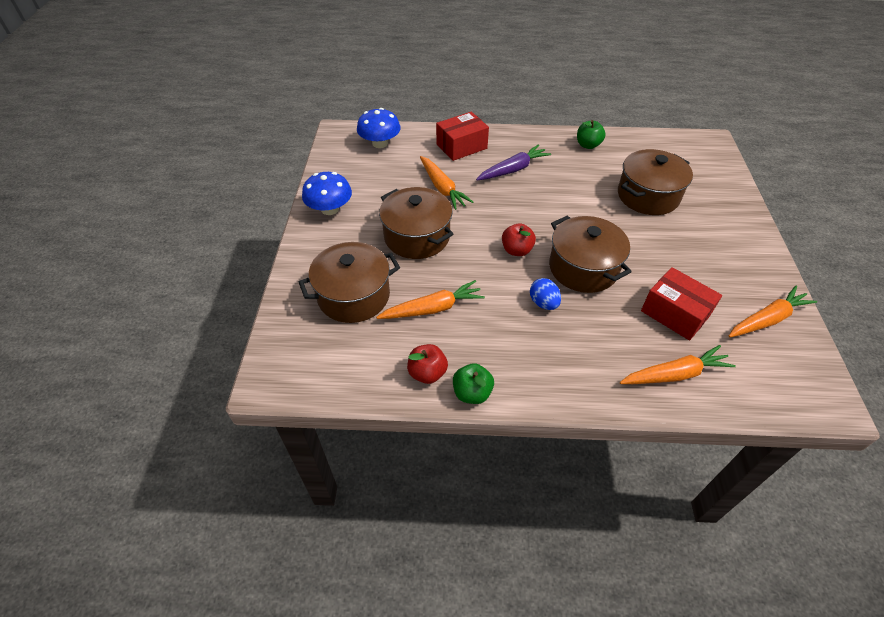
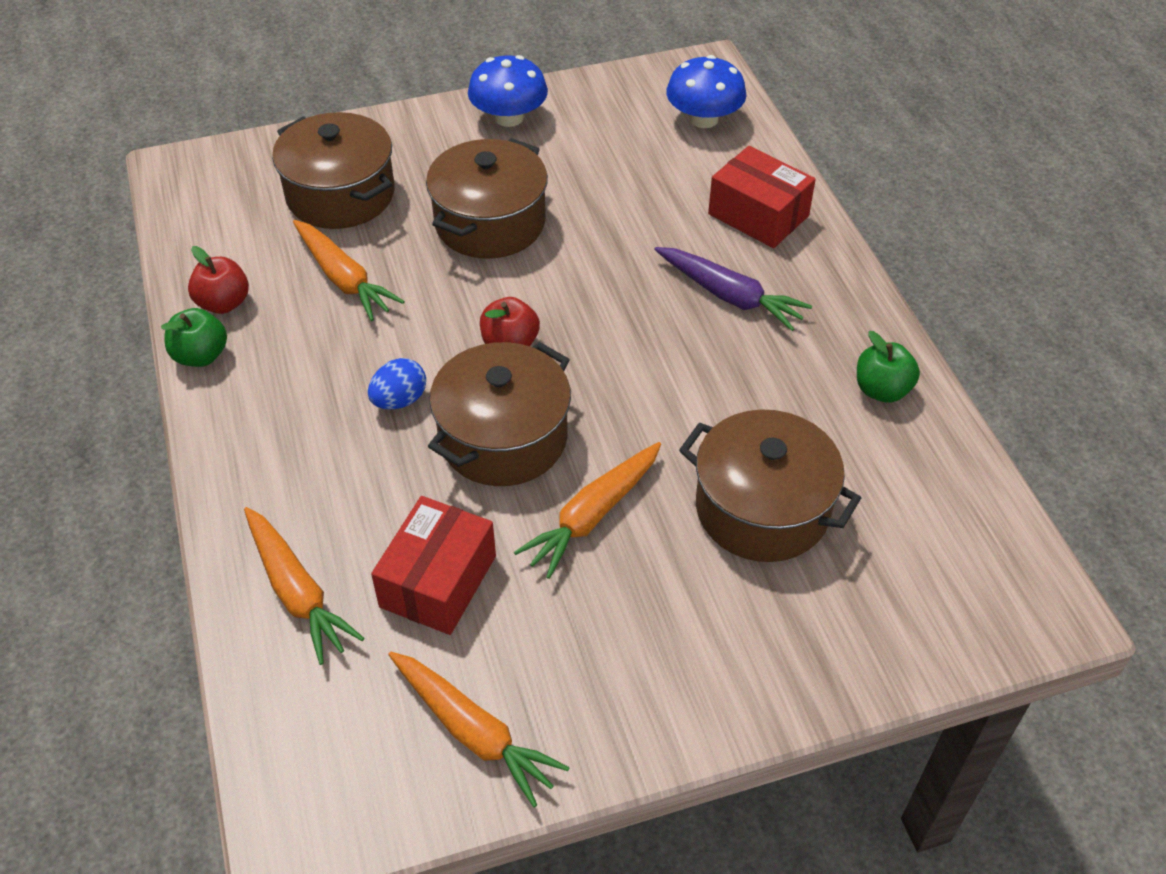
camera: 70 degrees right, 0 degrees up
orange carrot [420,156,473,210] -> orange carrot moved to [514,442,661,579]

